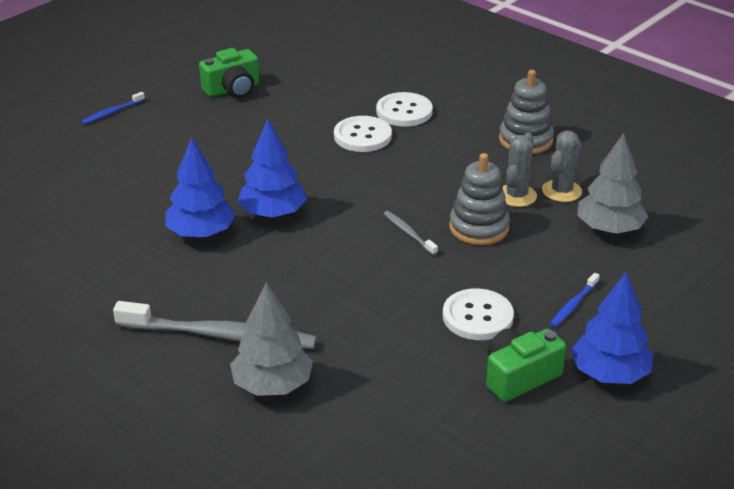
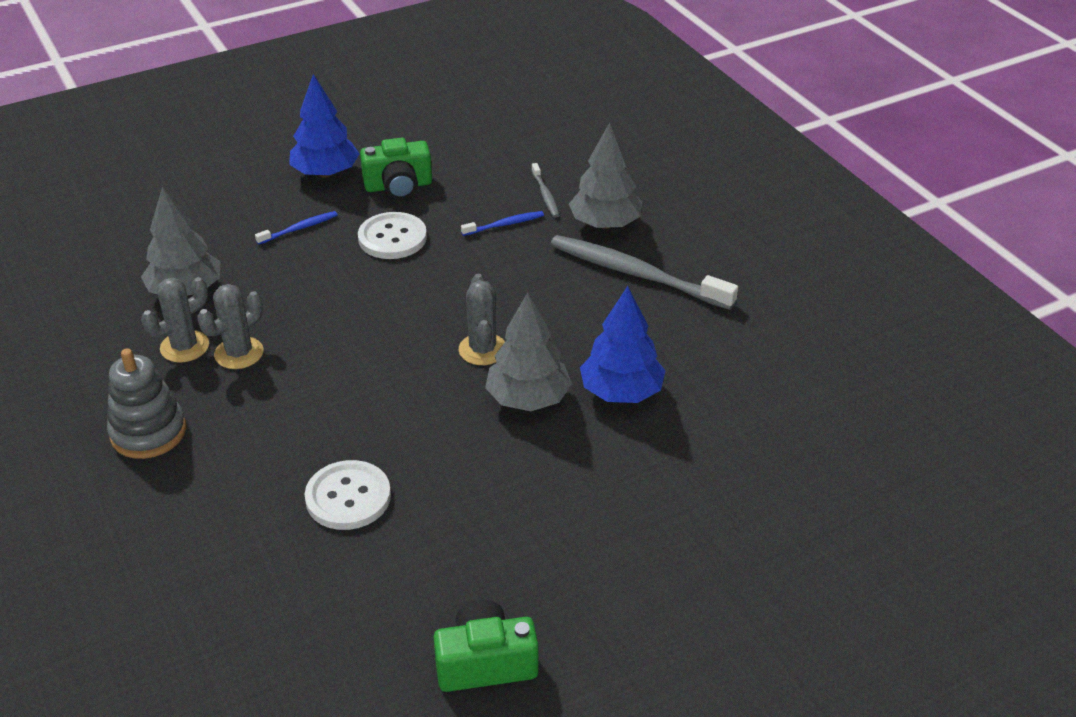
camera: 160 degrees left, 5 degrees up
blue toothbrush [81,92,145,125] -> blue toothbrush moved to [461,211,544,236]
blue tree [237,119,307,218] -> grey tree [485,293,572,411]
white button [376,92,433,127] -> none
grey toothbrush [383,211,438,255] -> grey toothbrush moved to [531,163,560,218]
grey stacking toy [449,153,510,245] -> none
none -> grey cactus [459,274,505,365]

